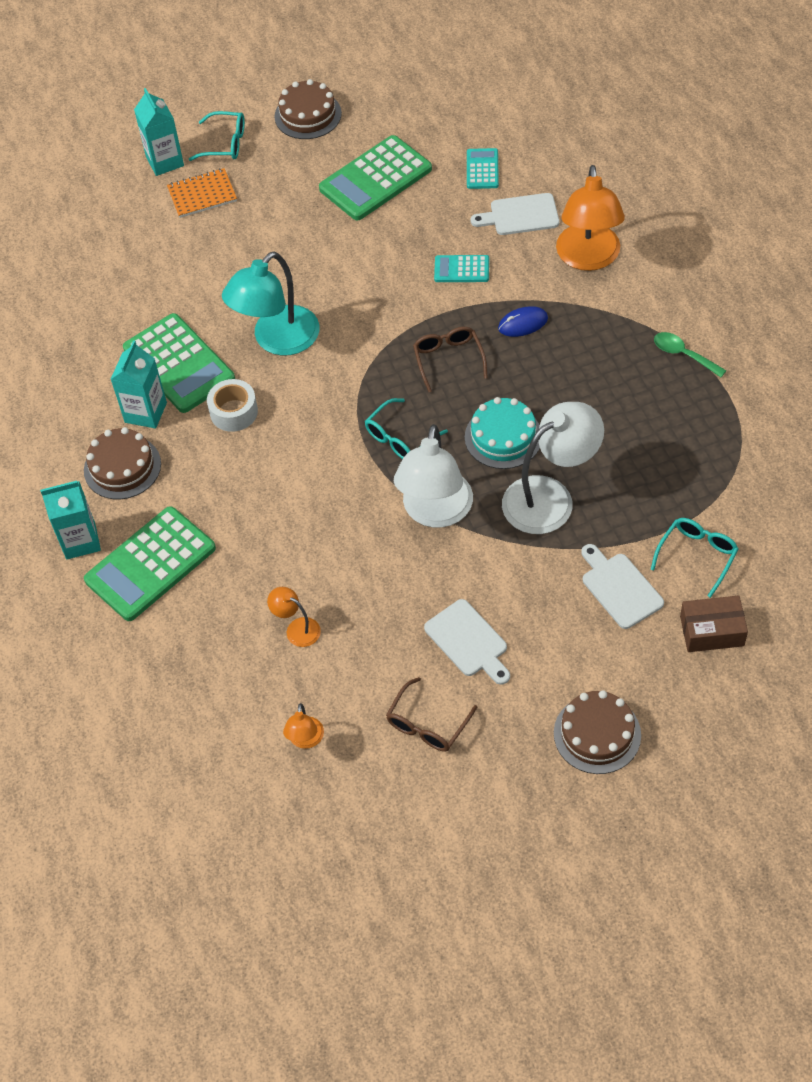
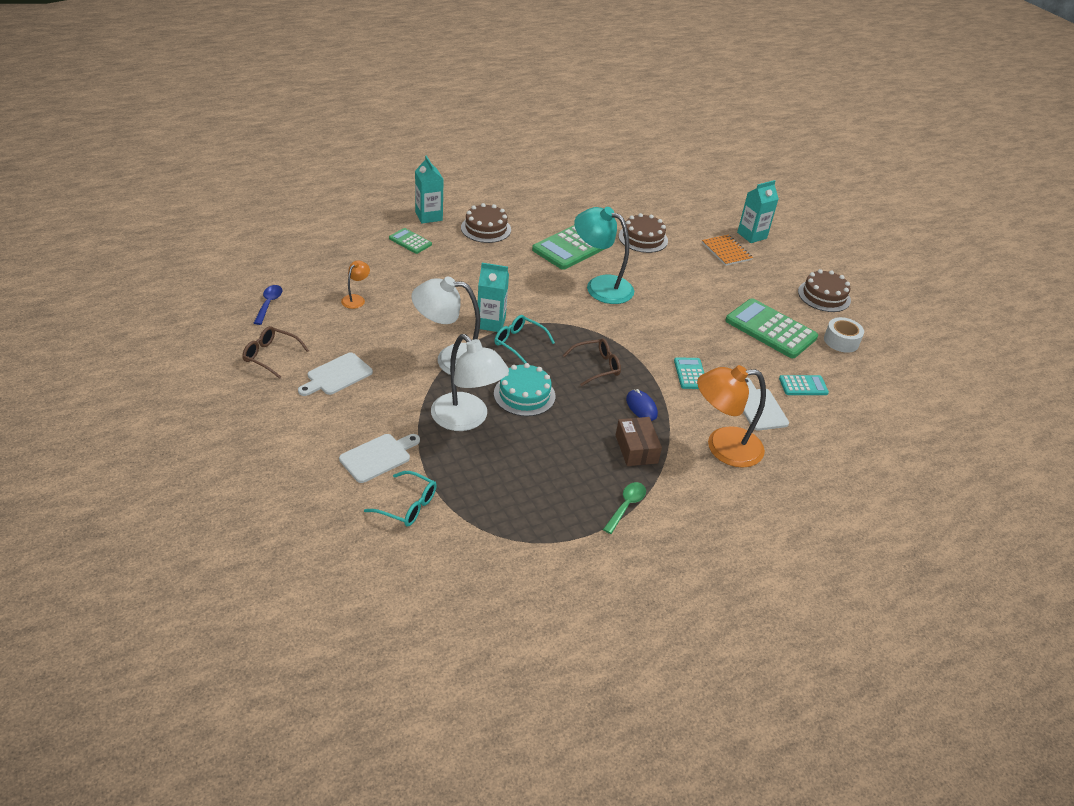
camera: 75 degrees right, 15 degrees down
green calculator [84,506,216,621] -> green calculator [389,228,432,254], size x0.51
turquoise carton [111,340,167,428] -> turquoise carton moved to [478,263,509,332]
turquoise glasses [189,111,245,161] -> none
white tape [207,379,258,432] -> white tape moved to [824,317,864,353]
orange lamp [283,703,324,749] -> blue spoon [254,285,282,325]
brown cake [554,690,641,774] -> brown cake moved to [619,213,668,253]
brown box [680,595,748,652] -> brown box moved to [616,417,662,466]

